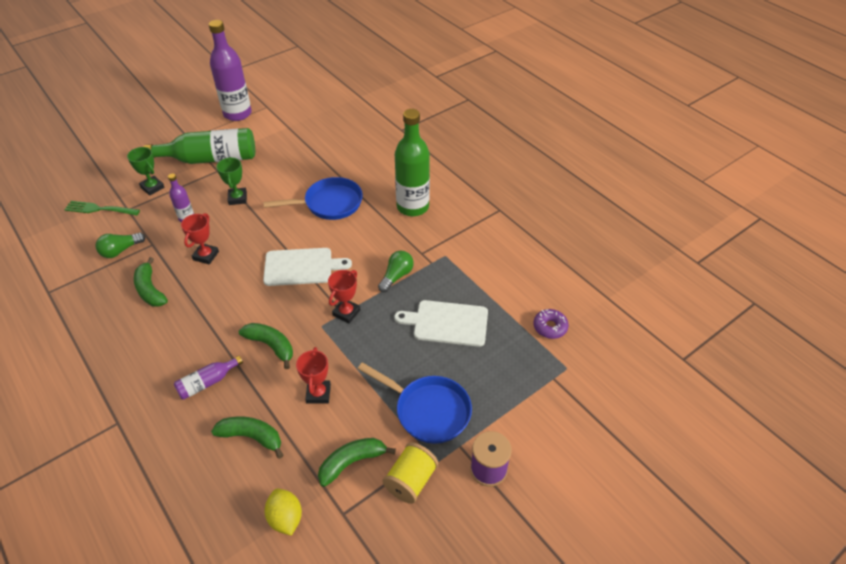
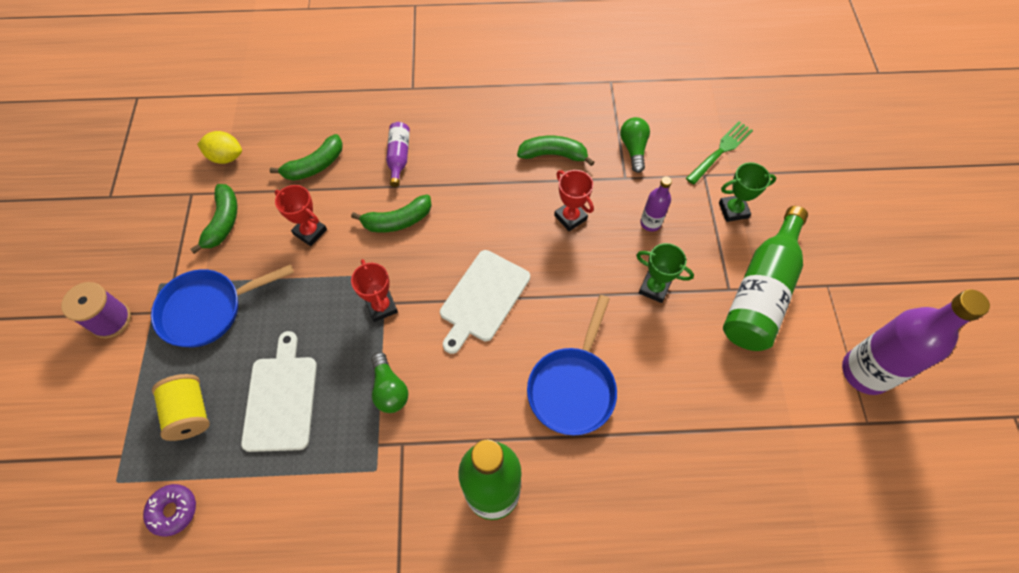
camera: 125 degrees right, 15 degrees up
yellow spool [382,442,439,504] -> yellow spool moved to [152,374,210,441]
white cutting board [394,300,488,347] -> white cutting board turned 45 degrees counterclockwise [241,331,317,452]

